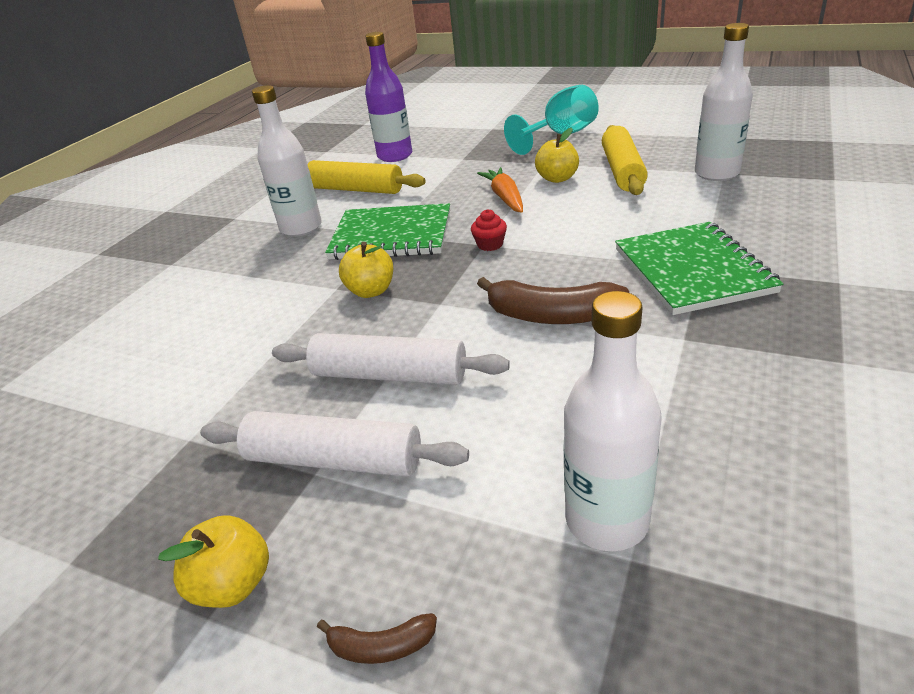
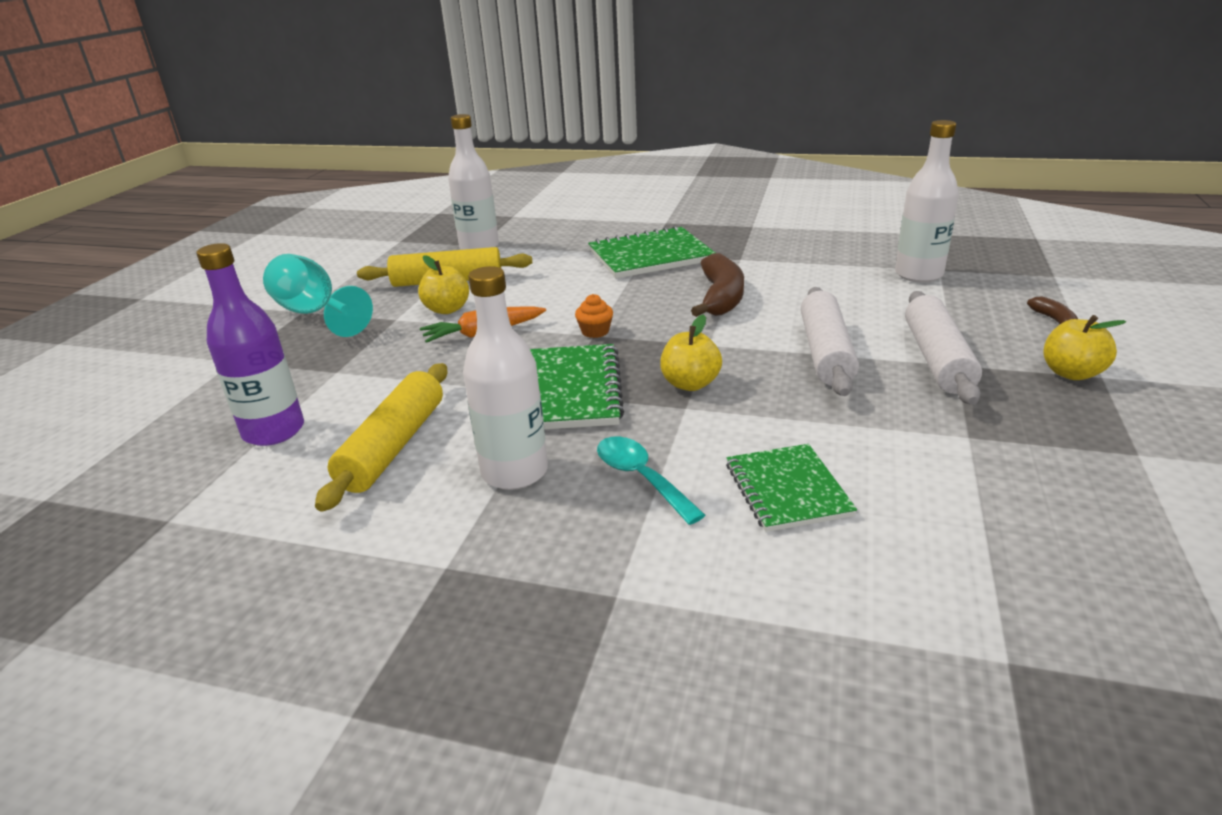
camera: 100 degrees left, 5 degrees down
red cupcake [471,209,507,251] -> orange cupcake [575,294,613,338]
none -> turquoise spoon [597,436,706,525]
none -> green notebook [726,444,857,532]

